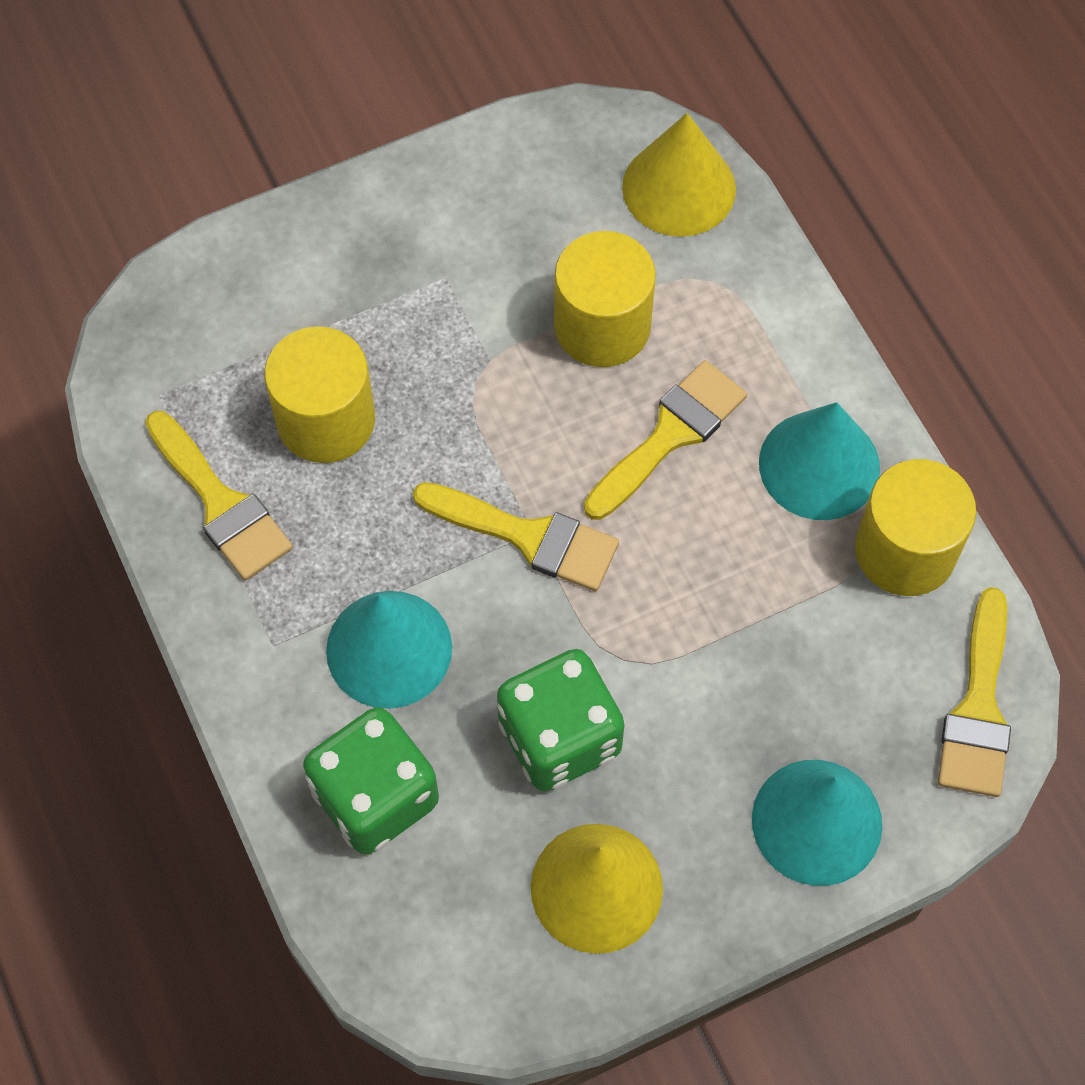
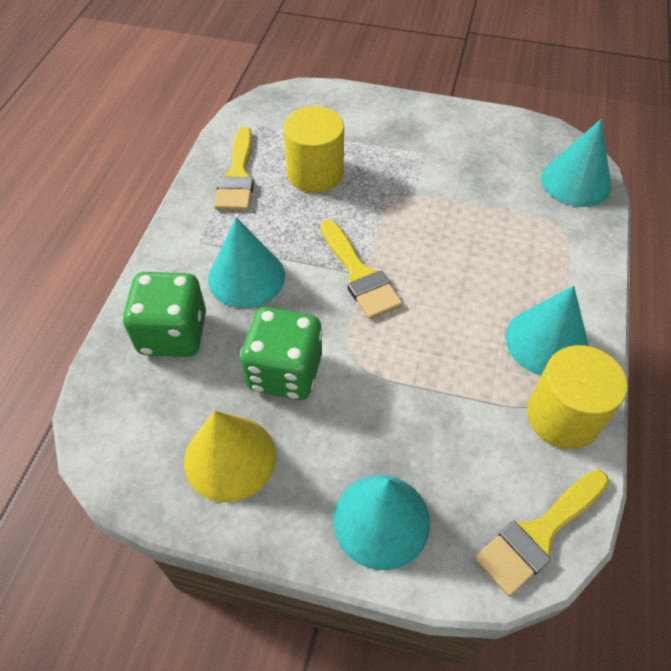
camera: 40 degrees right, 10 degrees down
yellow cylinder [554,231,656,367] -> none
yellow brush [584,360,747,520] -> none
yellow cone [622,113,736,237] -> turquoise cone [541,119,612,207]

